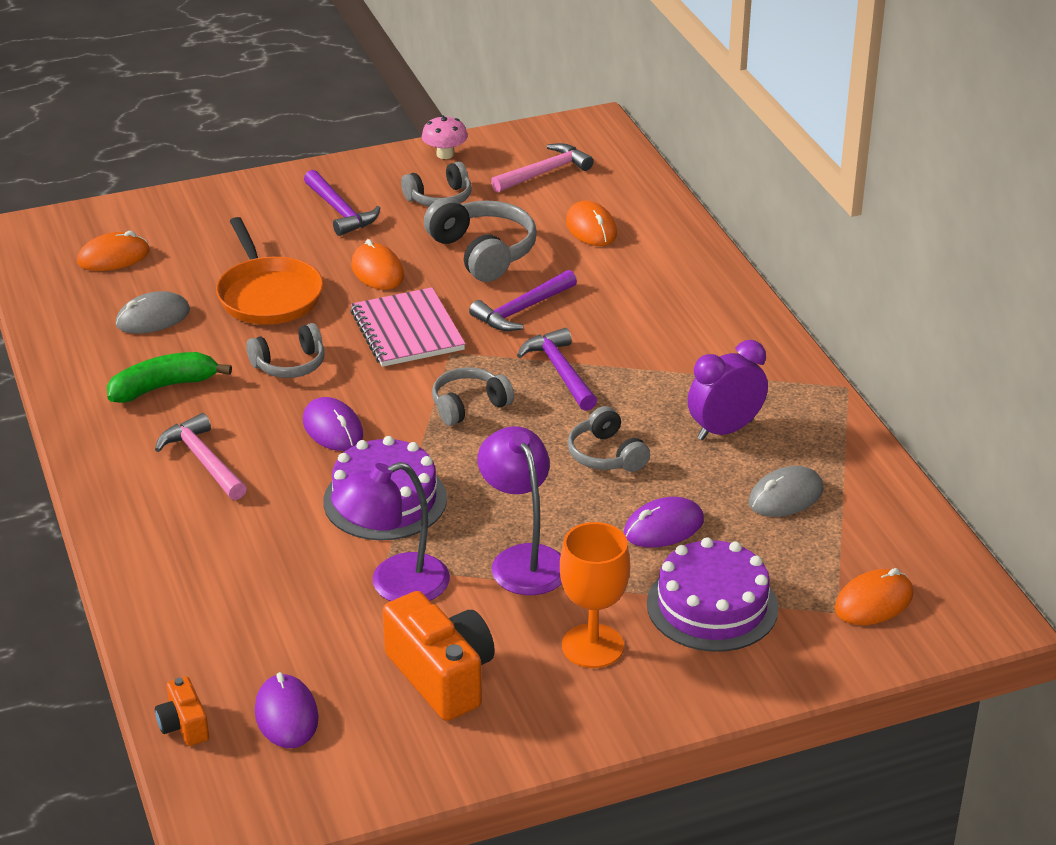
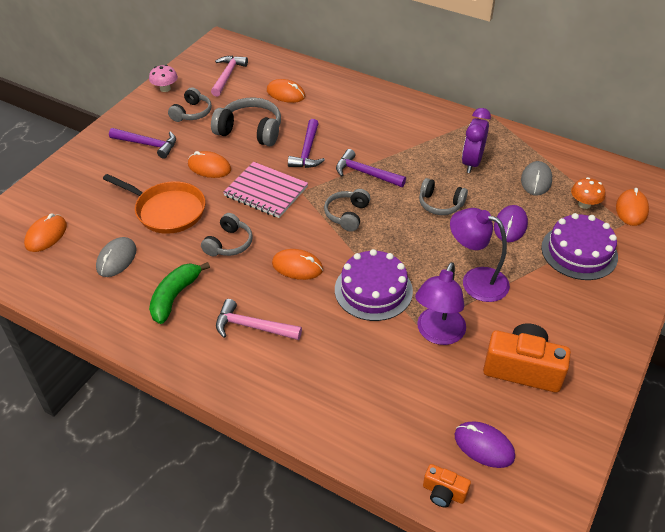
camera: 40 degrees left, 10 degrees up
purple mouse [303,397,363,451] -> orange mouse [272,249,323,280]
orange goblet [560,522,630,668] -> none
none -> orange mushroom [571,177,605,209]

